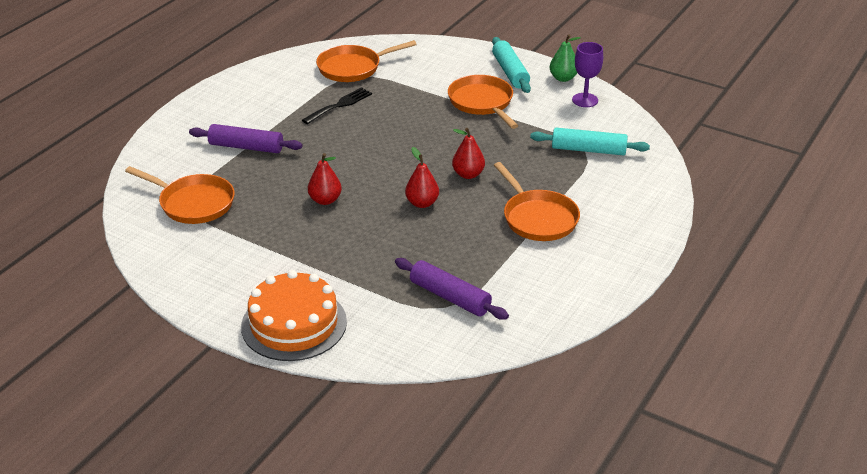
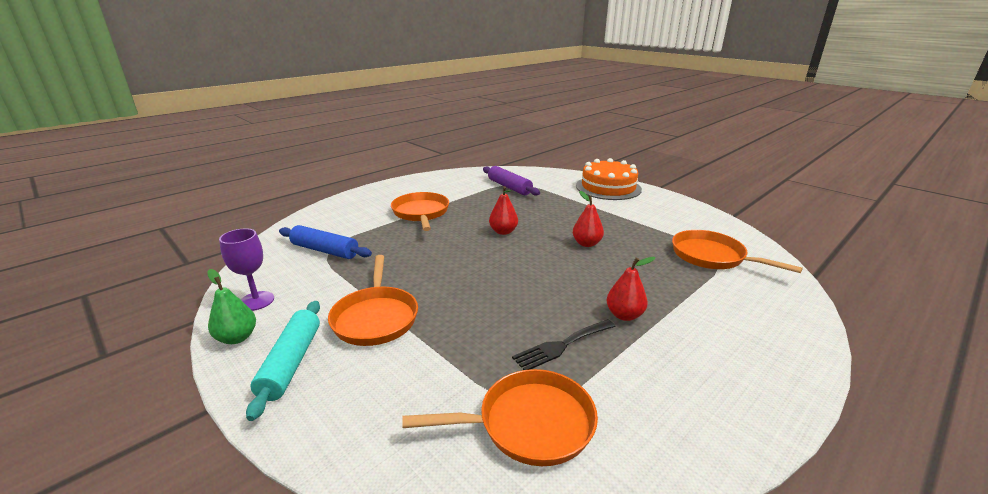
camera: 165 degrees left, 10 degrees down
purple rolling pin [189,124,303,153] -> none
red pear [452,128,485,179] -> red pear moved to [606,257,655,321]
turquoise rolling pin [530,128,650,155] -> blue rolling pin [279,225,372,259]

